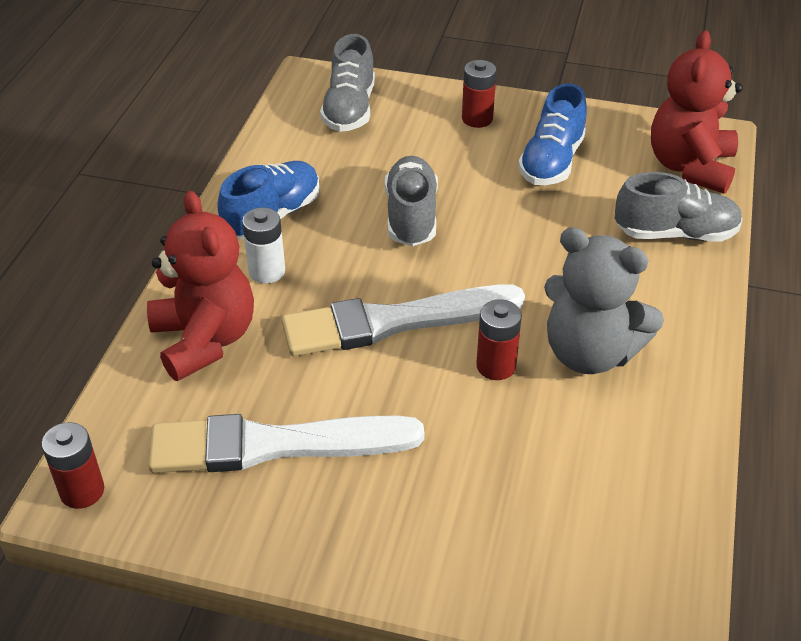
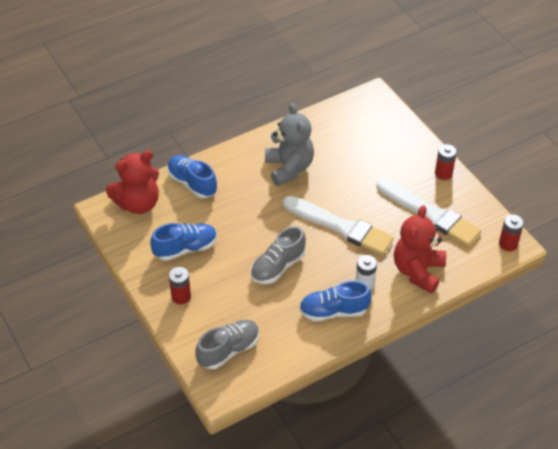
camera: 135 degrees left, 5 degrees up
red battery [476,300,522,380] -> red battery moved to [435,144,457,180]
grey shoe [615,172,743,241] -> blue shoe [167,155,217,198]

